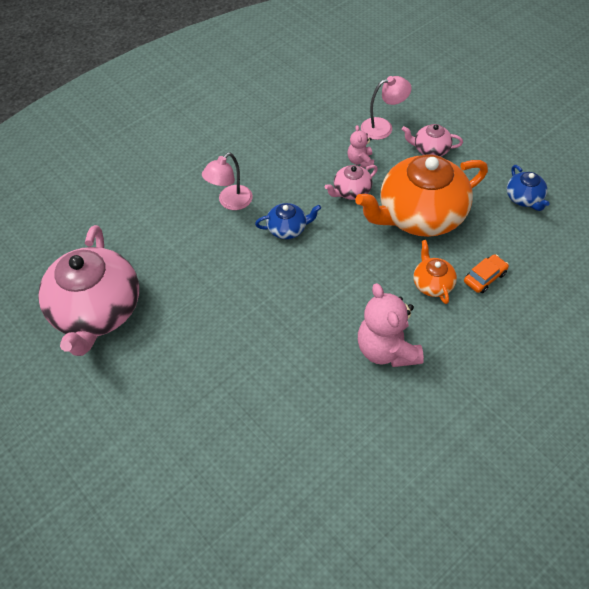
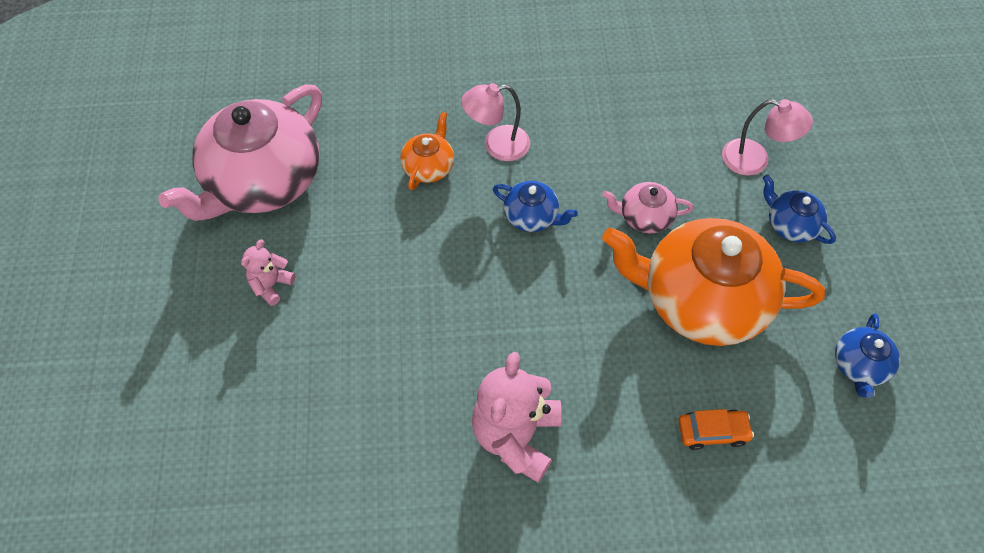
camera: 35 degrees right, 5 degrees up
pink teddy bear [348,125,374,168] -> pink teddy bear moved to [241,239,296,306]
pink teapot [402,124,463,157] -> blue teapot [763,174,836,244]
orange teapot [413,240,457,304] -> orange teapot moved to [400,112,454,190]

